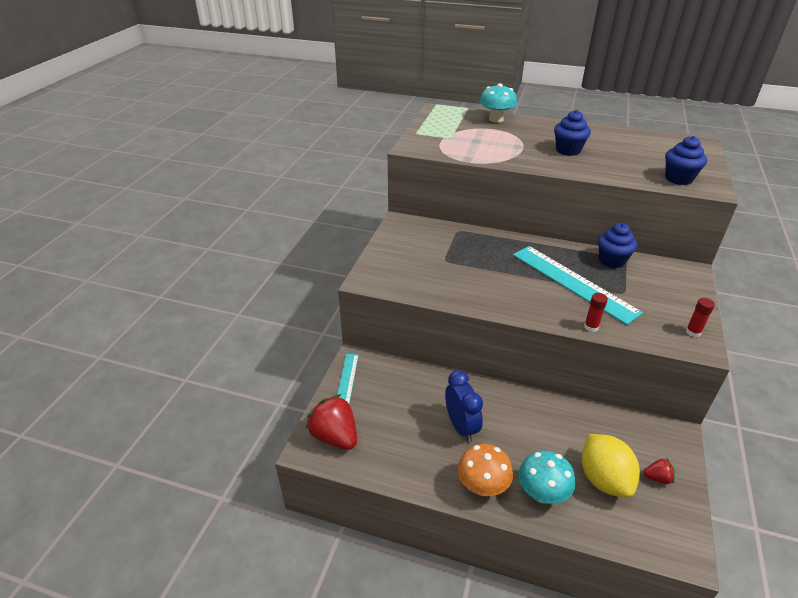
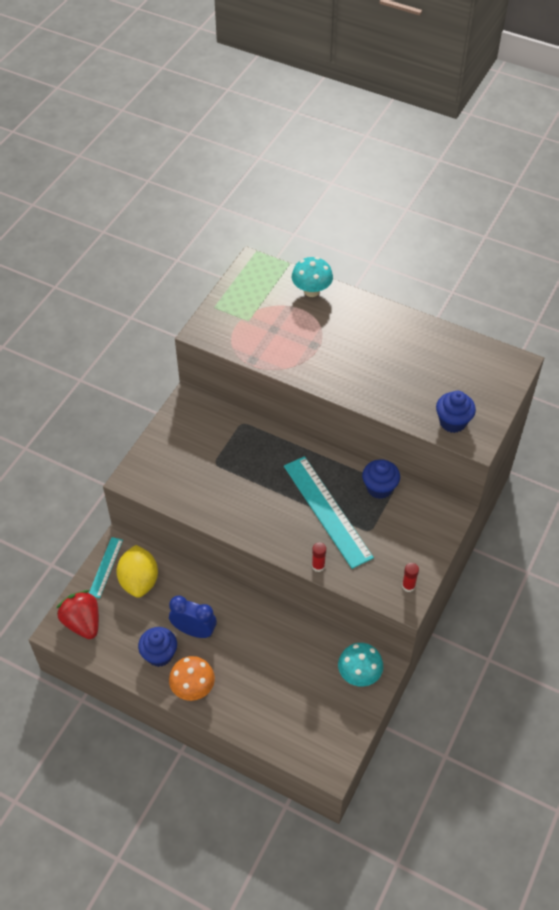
camera: 10 degrees right, 15 degrees up
blue clock [445,370,483,442] -> blue clock turned 60 degrees counterclockwise [169,596,217,638]
turquoise mushroom [518,450,575,504] -> turquoise mushroom moved to [338,643,383,687]
blue cupcake [554,110,591,156] -> blue cupcake moved to [138,627,177,667]
yellow lemon [581,434,640,498] -> yellow lemon moved to [116,545,158,598]
red strawberry [644,459,675,484] -> none

